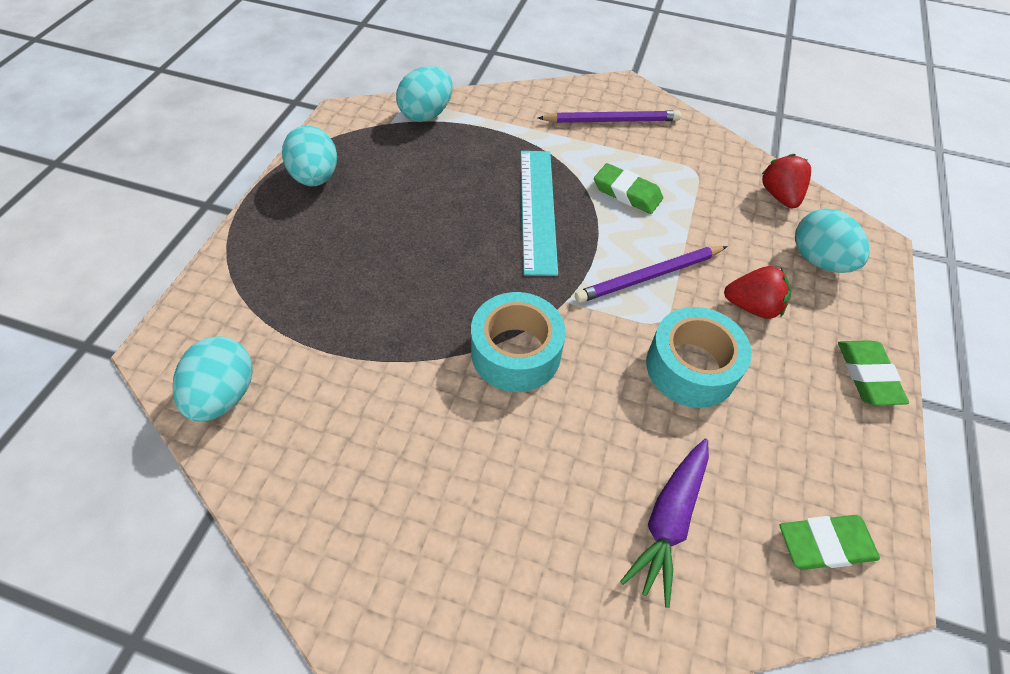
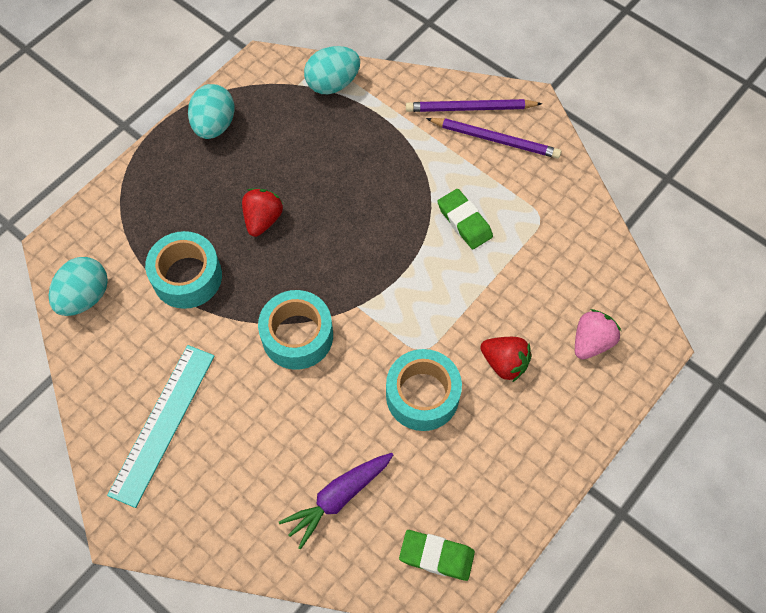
camera: 25 degrees right, 10 degrees up
turquoise ruler [521,151,558,276] -> turquoise ruler moved to [107,345,215,508]
purple pencil [575,246,728,303] -> purple pencil moved to [406,99,542,112]
red strawberry [762,154,811,208] -> red strawberry moved to [242,189,283,237]
turquoise egg [795,208,870,273] -> pink strawberry [575,309,621,360]
green eraser [838,340,909,405] -> none
none -> turquoise tape [145,231,222,309]

